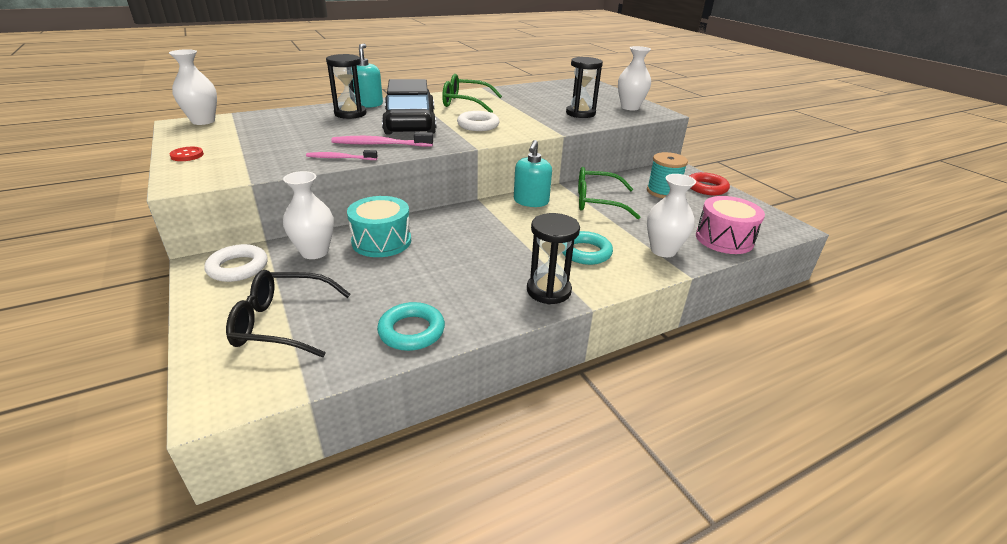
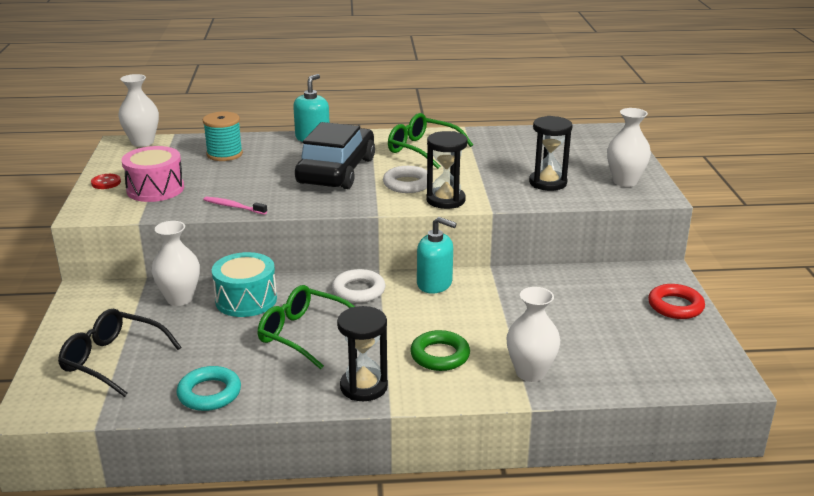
camera: 25 degrees right, 5 degrees down
white ring [205,244,268,282] -> white ring moved to [332,269,385,303]
black hourglass [326,54,367,119] -> black hourglass moved to [426,131,467,209]
pink toothbrush [331,132,433,147] -> none
turquoise soap dispenser [514,140,552,207] -> turquoise soap dispenser turned 105 degrees counterclockwise [417,217,457,293]
turquoise ring [562,231,613,265] -> green ring [410,330,470,371]
green glasses [578,167,640,219] -> green glasses moved to [258,285,355,369]
turquoise spool [647,152,688,198] -> turquoise spool moved to [203,112,243,161]
pink drum [696,196,765,254] -> pink drum moved to [121,146,184,202]

